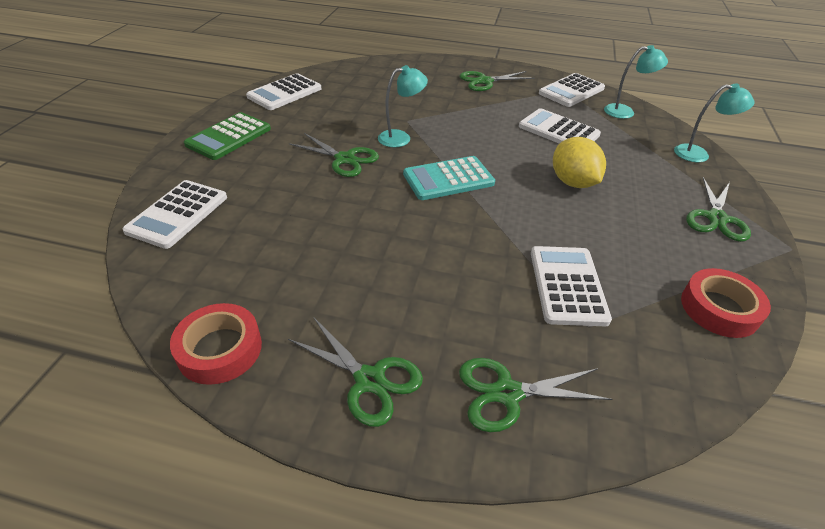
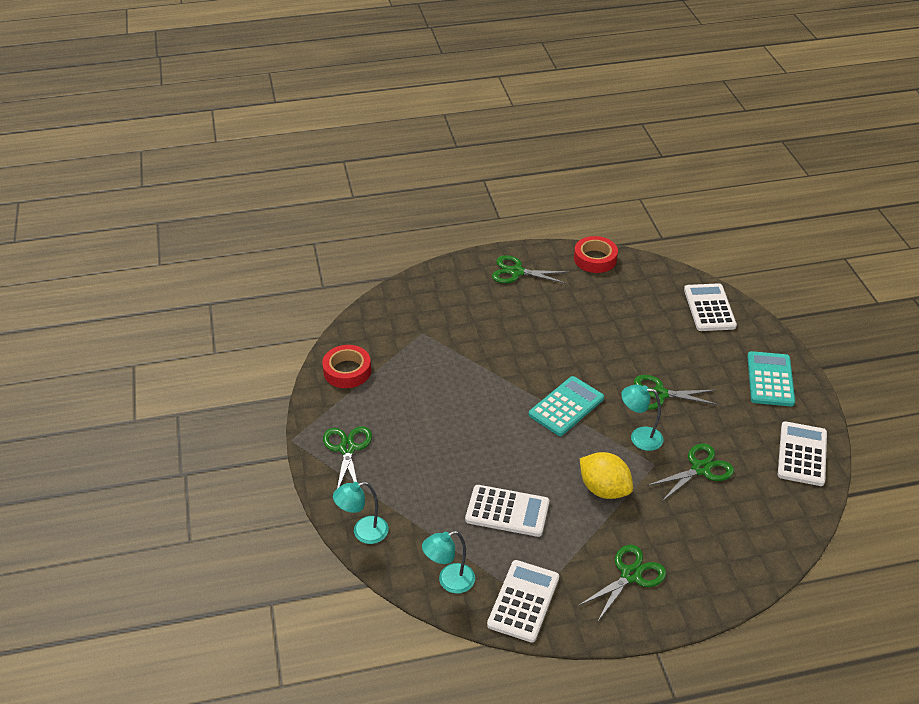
camera: 155 degrees right, 0 degrees up
green calculator [184,112,271,160] -> turquoise calculator [747,351,795,406]
turquoise lamp [378,65,428,147] -> turquoise lamp turned 60 degrees clockwise [621,385,663,451]
green scissors [459,358,613,432] -> green scissors moved to [647,443,734,501]
white calculator [531,246,612,326] -> none
yellow lemon [553,137,606,188] -> yellow lemon moved to [580,452,633,499]

